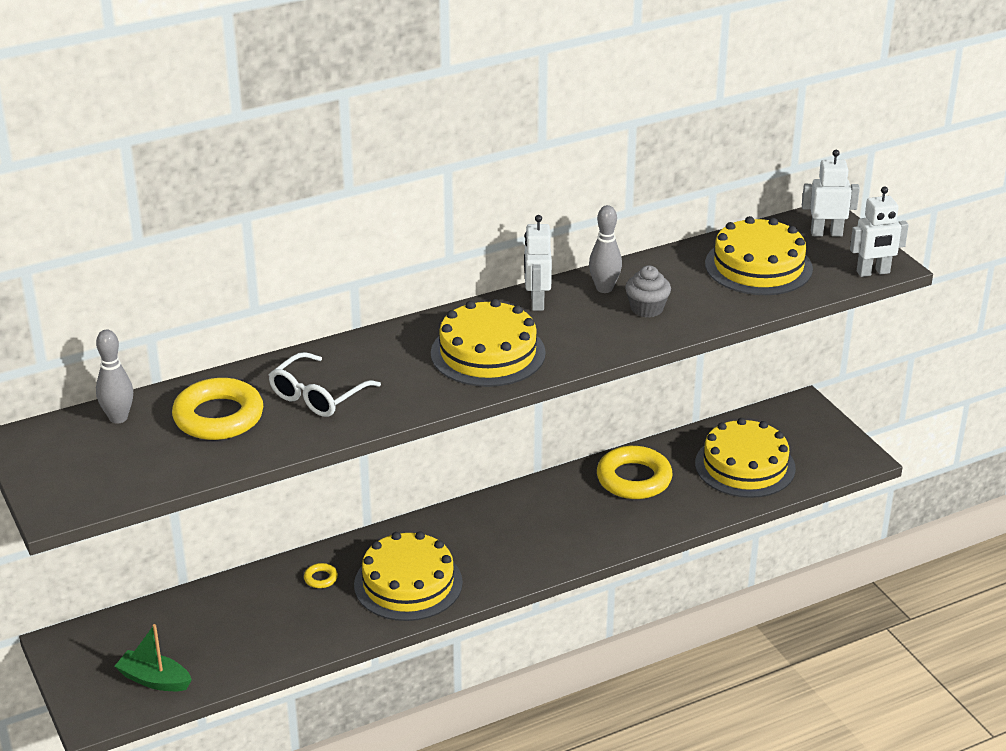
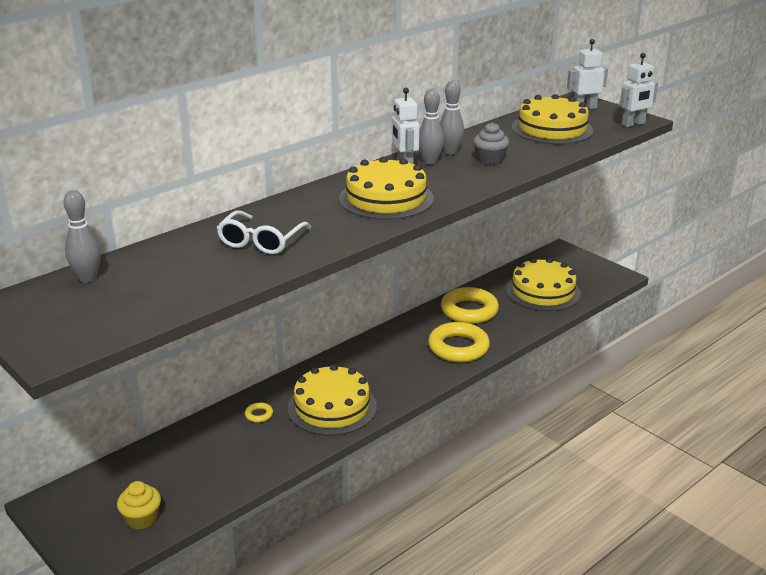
camera: 15 degrees left, 5 degrees down
green boat [114,624,192,691] -> yellow cupcake [117,481,161,529]
yellow ring [172,378,263,440] -> yellow ring moved to [428,322,490,362]
none -> grey bowling pin [419,88,444,165]

